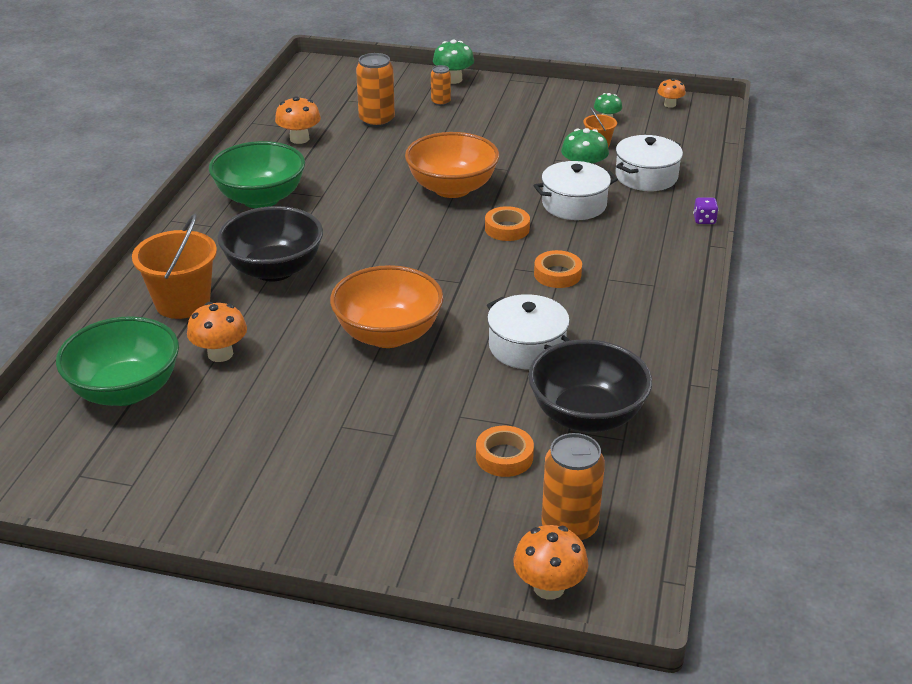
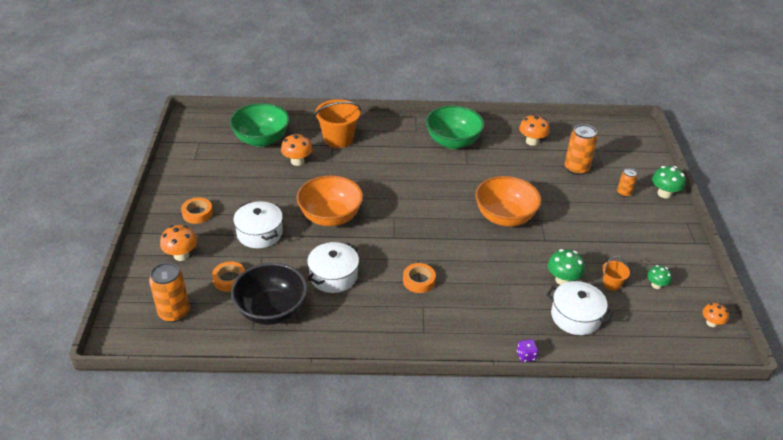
camera: 75 degrees right, 5 degrees up
black bowl [217,206,323,281] -> none
orange tape [485,206,530,241] -> orange tape moved to [181,197,213,224]
orange mushroom [513,525,588,600] -> orange mushroom moved to [160,225,197,261]
white pot [533,161,618,220] -> white pot moved to [233,201,283,248]

